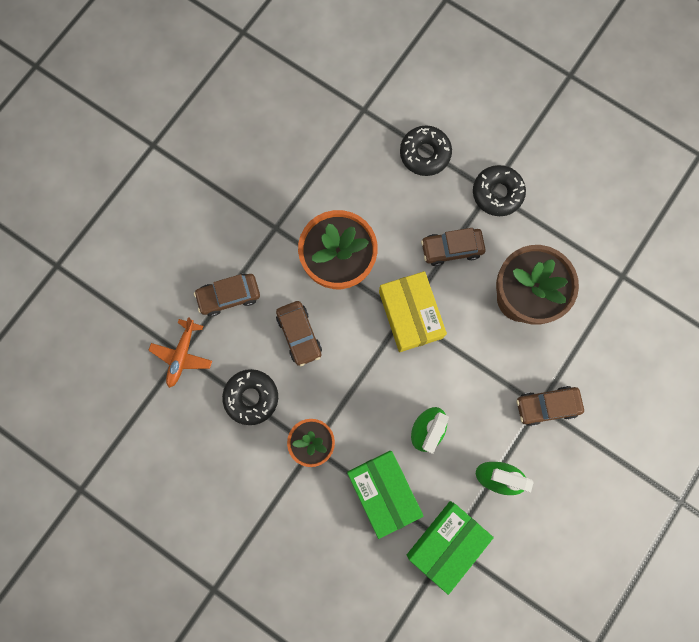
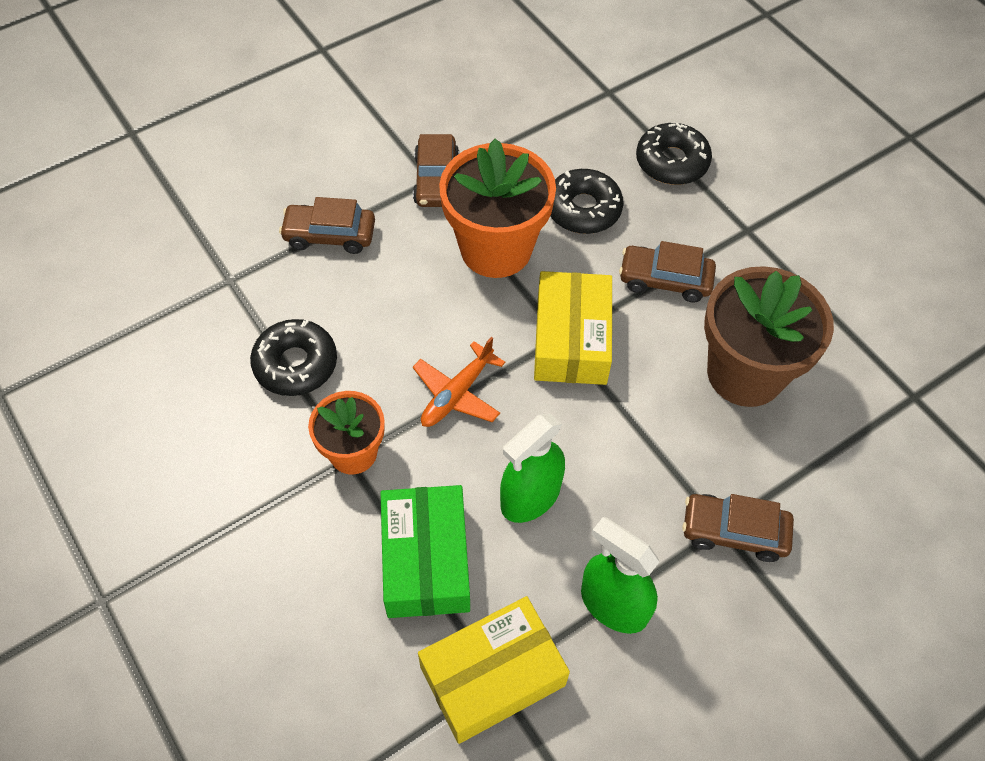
camera: 20 degrees right, 20 degrees down
orange plane [148,317,212,388] -> orange plane moved to [413,337,505,427]
brown car [276,301,322,367] -> brown car moved to [413,134,459,207]
green box [407,501,494,595] -> yellow box [418,596,570,744]
black donut [473,165,526,216] -> black donut moved to [550,169,623,234]

